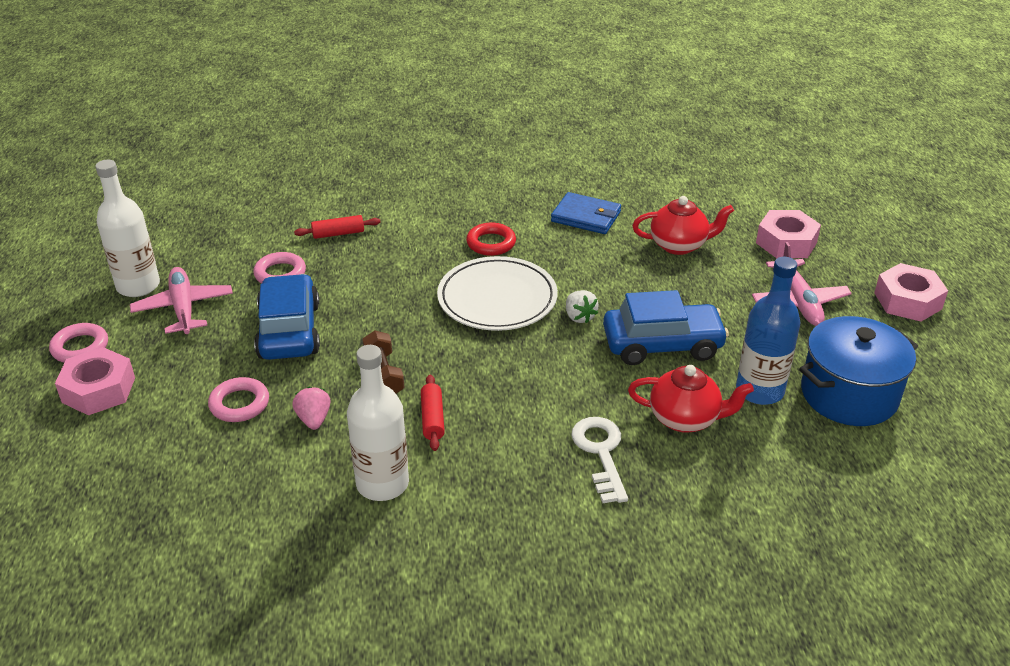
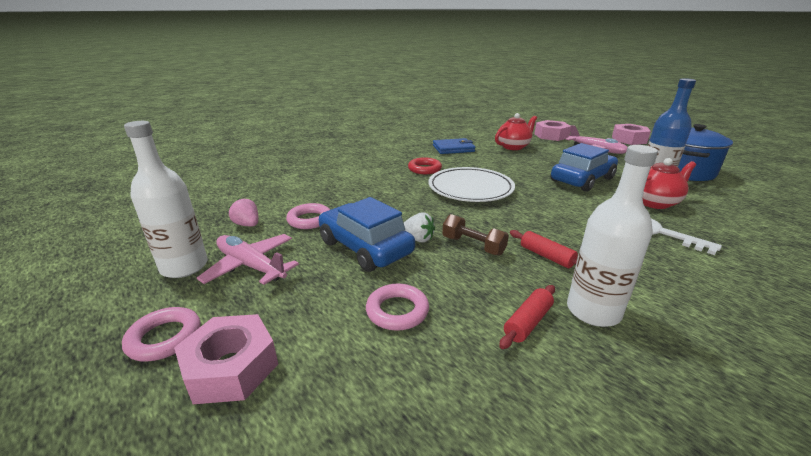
camera: 35 degrees left, 10 degrees down
pink strawberry [292,387,330,430] -> pink strawberry moved to [229,198,258,226]
red rolling pin [294,215,381,239] -> red rolling pin moved to [499,285,555,349]
white strawberry [566,290,599,323] -> white strawberry moved to [404,212,435,242]

